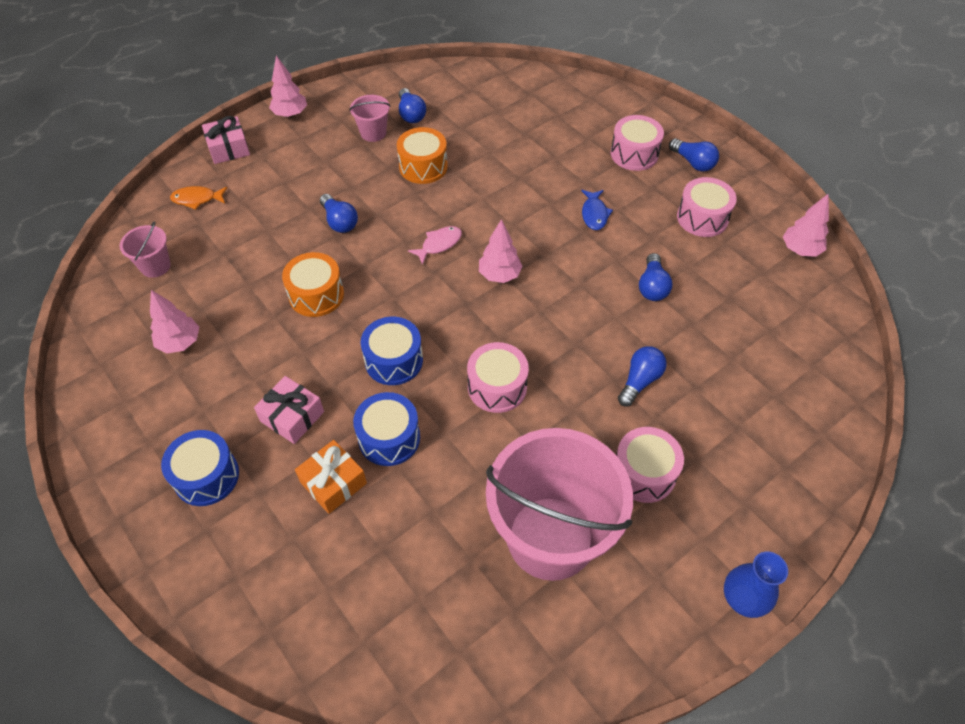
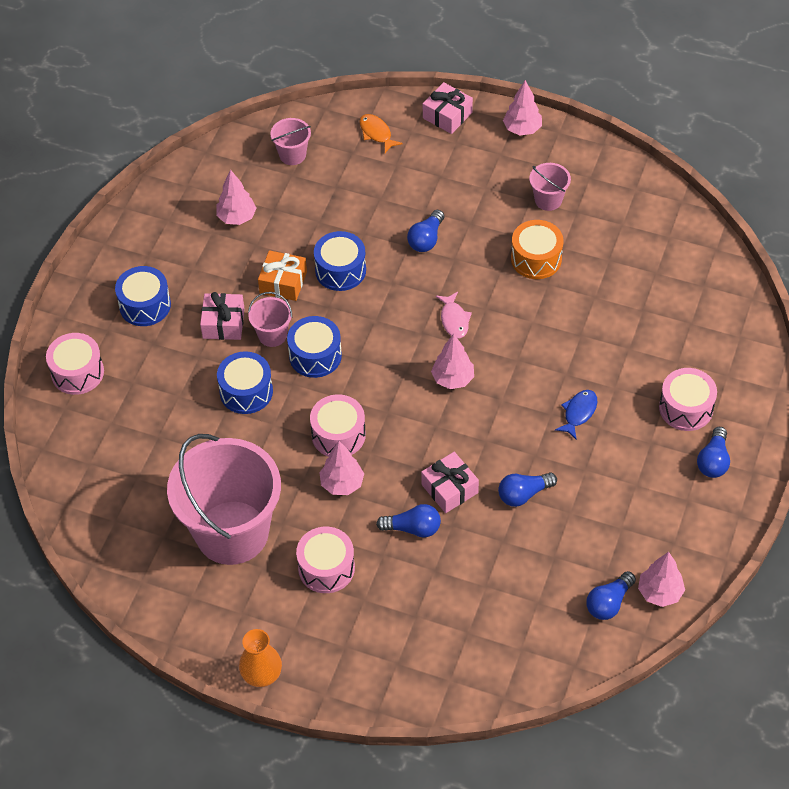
camera: 60 degrees right, 0 degrees up
orange drum [282,252,344,317] -> blue drum [314,231,366,291]
orange gift [295,440,367,514] -> orange gift moved to [258,250,307,301]
blue light bulb [399,88,426,123] -> blue light bulb moved to [586,571,636,620]
pink fish [408,226,462,265] -> pink fish turned 60 degrees clockwise [436,292,472,338]
blue fish [581,190,613,230] -> blue fish turned 150 degrees clockwise [555,390,597,440]
pink drum [677,177,737,237] -> pink drum moved to [46,333,104,395]
blue vase [724,552,788,618] -> orange vase [239,629,282,687]
none -> pink bucket [248,292,292,347]
none -> pink tree [319,441,364,495]
none -> pink gift [421,452,479,513]

